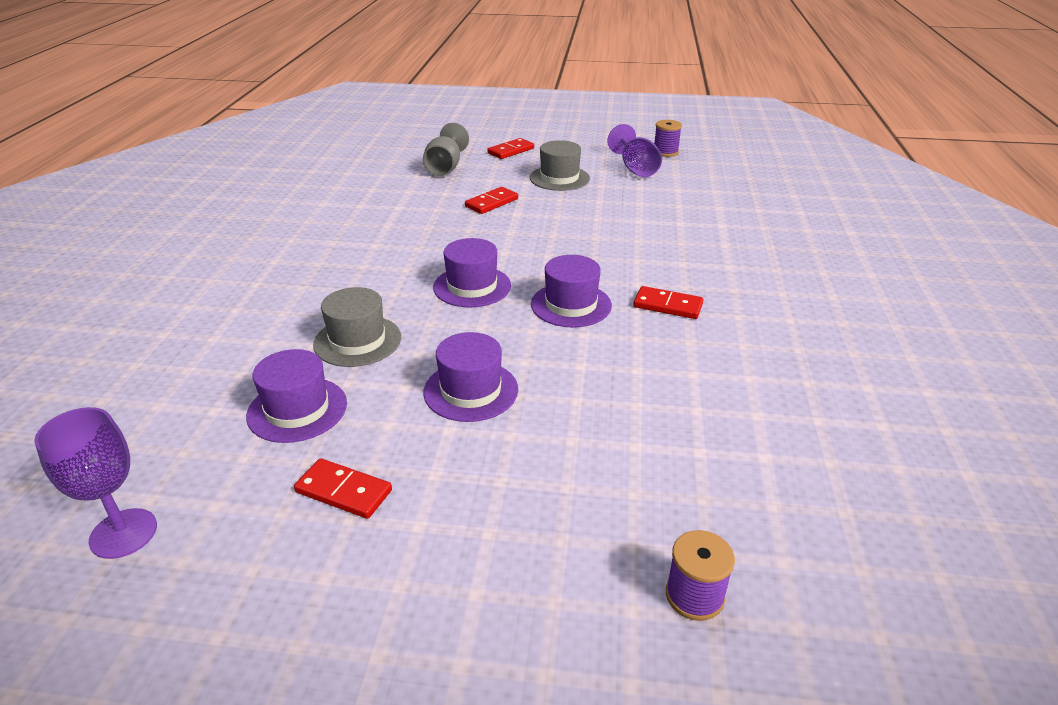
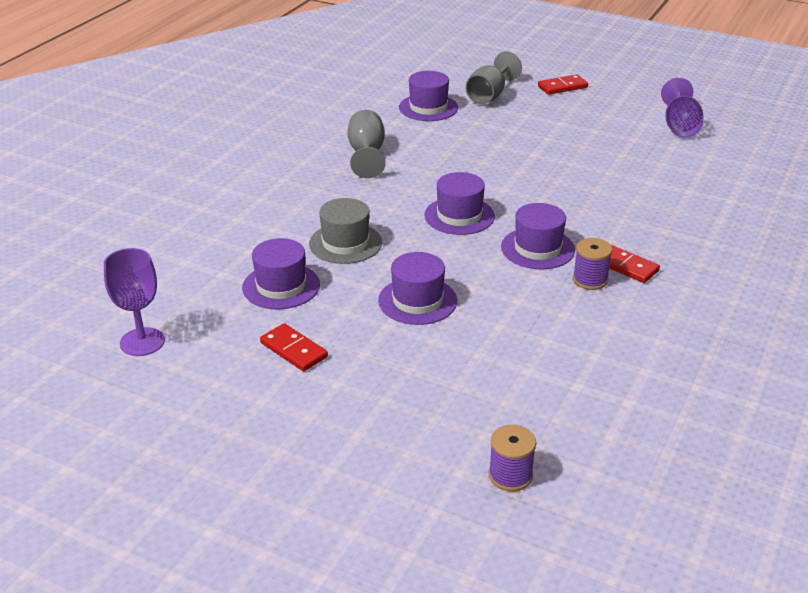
camera: 20 degrees right, 0 degrees up
red domino [465,187,518,214] -> none
grey hat [530,140,590,191] -> none
purple spool [654,120,682,157] -> purple spool moved to [573,238,612,290]
none -> grey goblet [347,110,386,178]
none -> purple hat [399,71,458,121]

